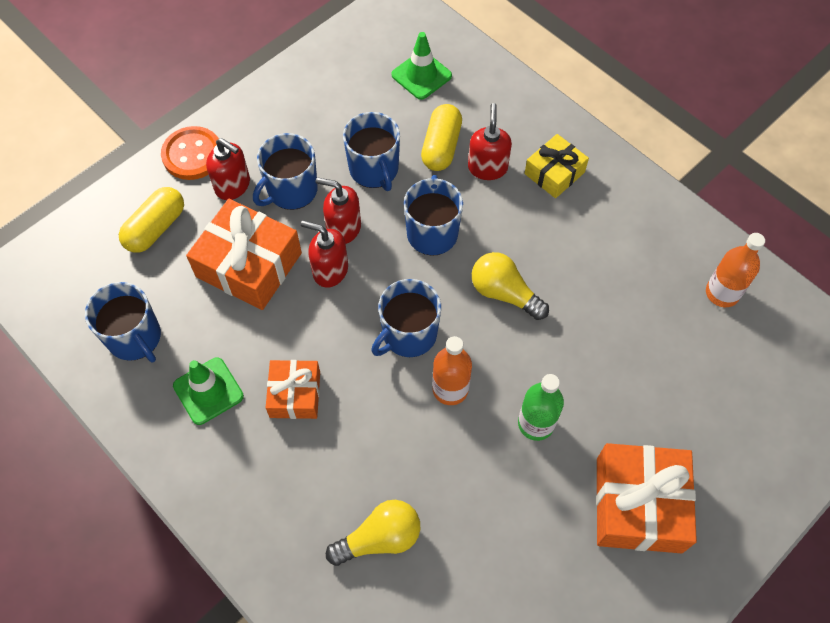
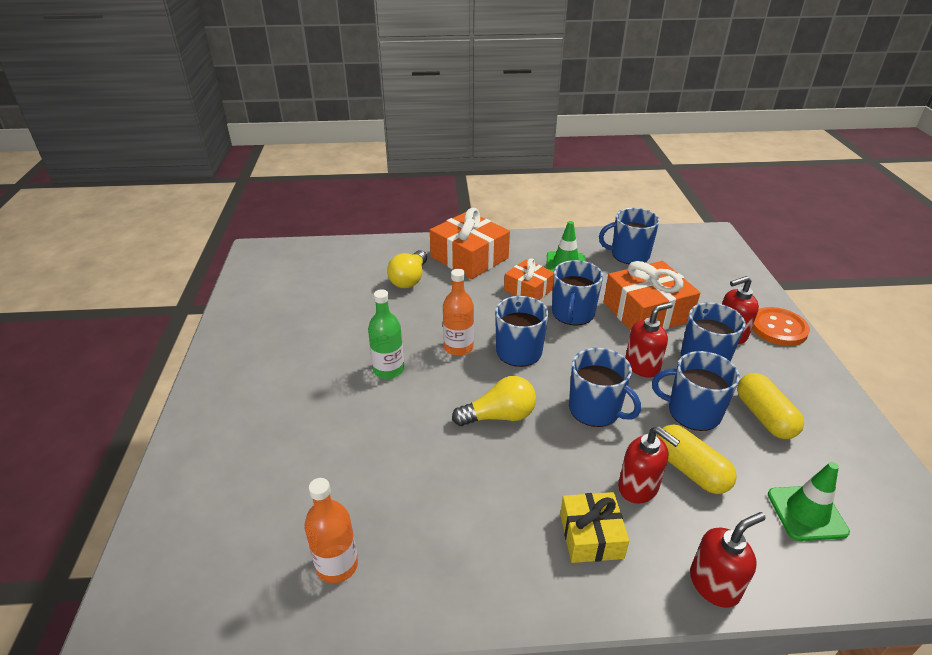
camera: 130 degrees right, 25 degrees down
yellow capsule [119,187,184,253] -> yellow capsule moved to [737,373,804,439]
red soap dispenser [301,220,348,288] -> red soap dispenser moved to [690,512,766,608]
orange gift [596,443,697,553] -> orange gift moved to [430,208,510,279]
none -> blue mug [552,260,603,326]

